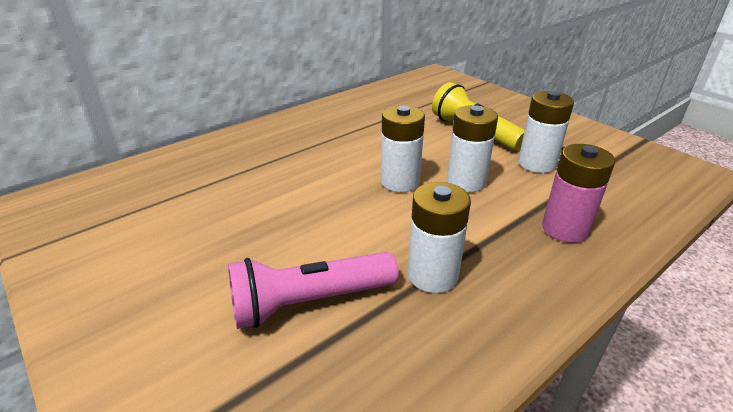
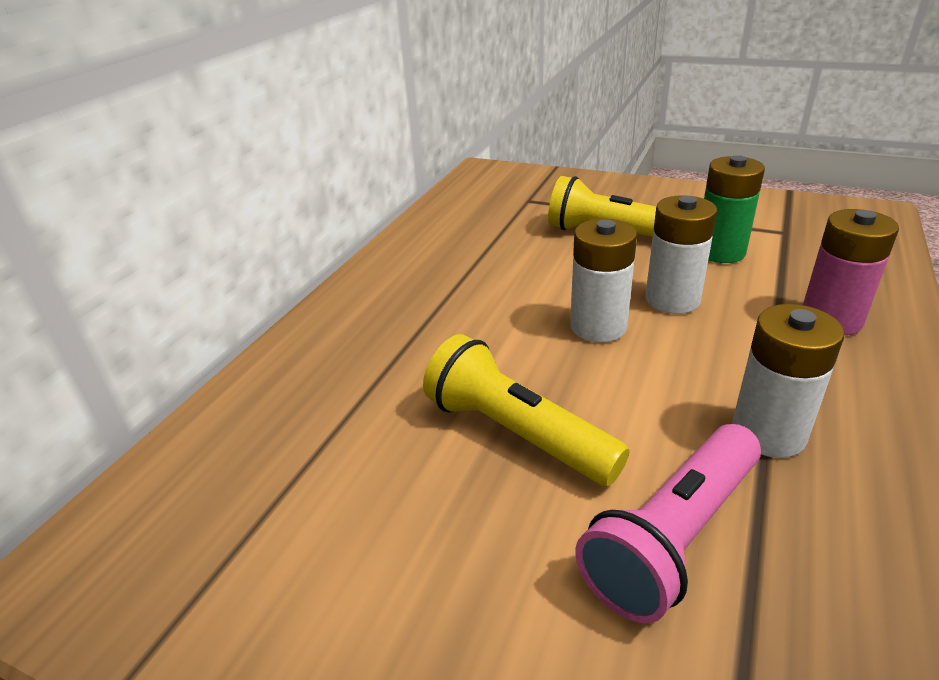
camera: 25 degrees left, 0 degrees up
white battery [518,91,574,173] -> green battery [704,155,765,263]
none -> yellow flashlight [423,334,629,486]

